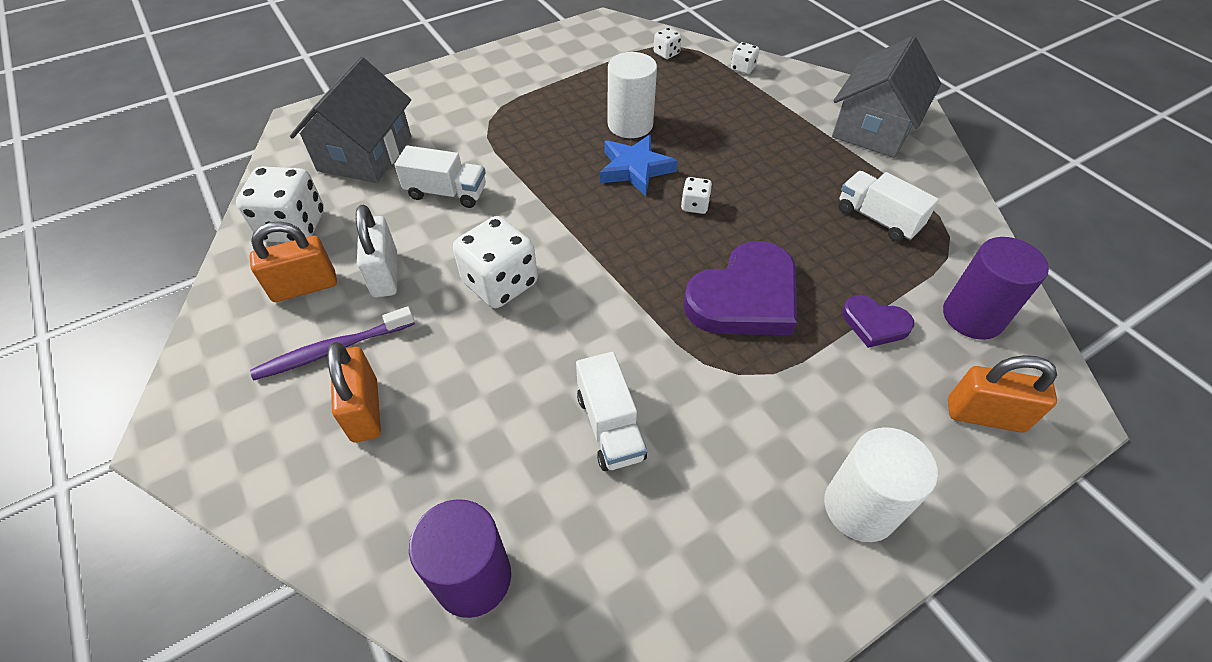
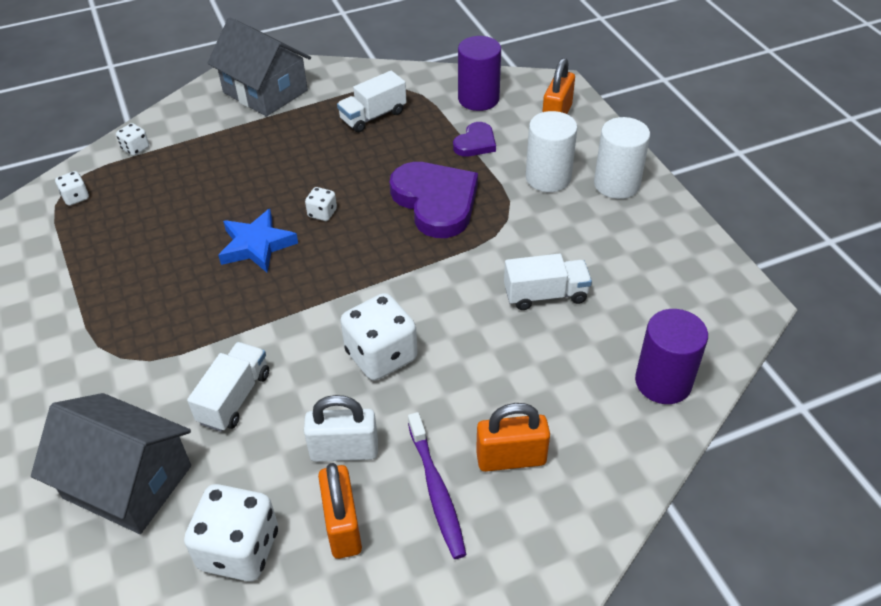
camera: 80 degrees left, 5 degrees down
white cylinder [608,52,657,138] -> white cylinder moved to [526,111,577,192]

